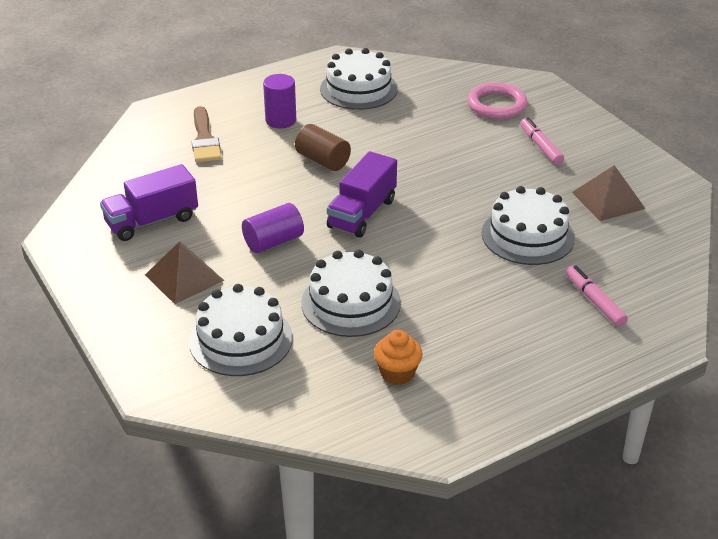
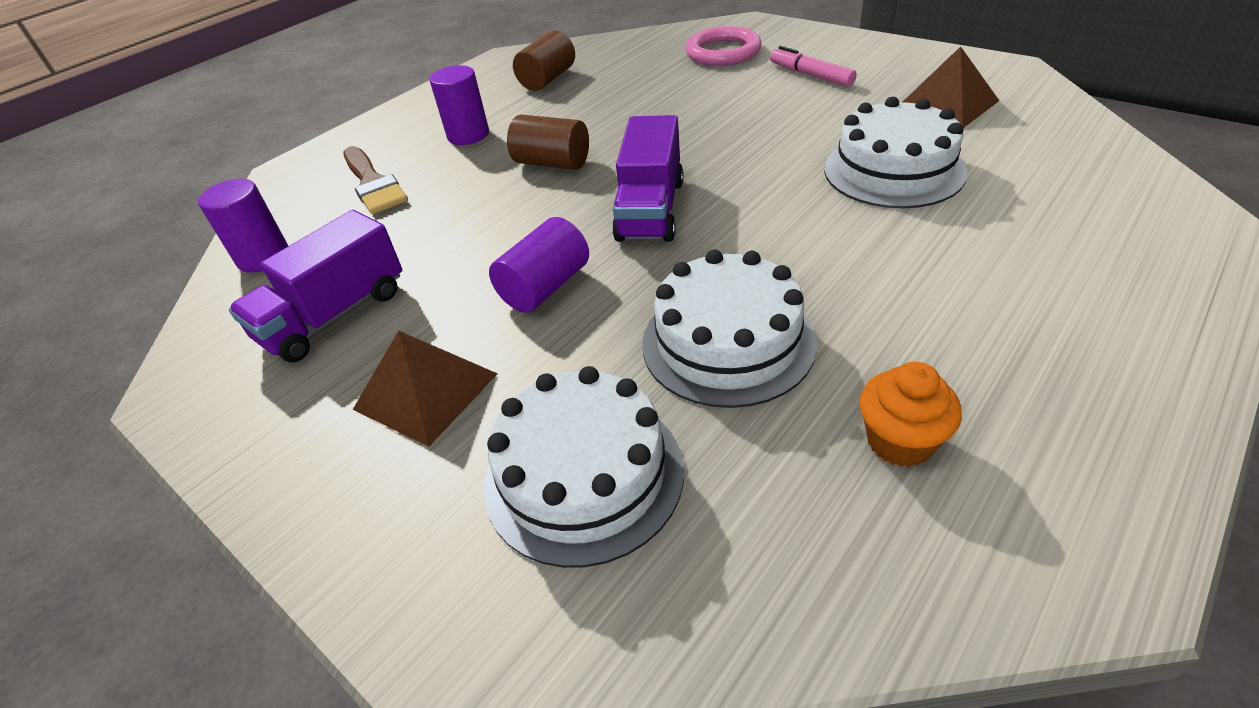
camera: 15 degrees left, 5 degrees up
white cake [320,48,398,110] -> brown cylinder [513,30,575,91]
pink marker [566,266,628,327] -> none
none -> purple cylinder [198,179,288,273]

